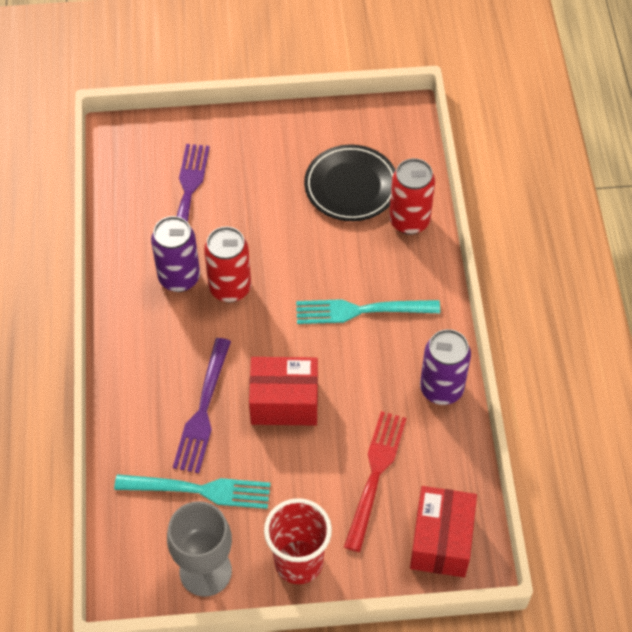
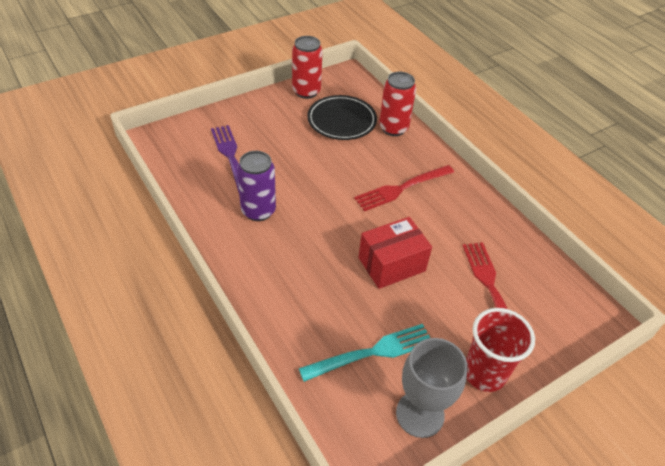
camera: 30 degrees left, 10 degrees down
purple fork [173,338,231,473] -> none
red can [204,226,251,302] -> red can moved to [292,36,323,99]
turquoise fork [296,299,440,324] -> red fork [354,165,454,211]
red box [410,486,477,577] -> none
purple can [420,329,471,405] -> none

